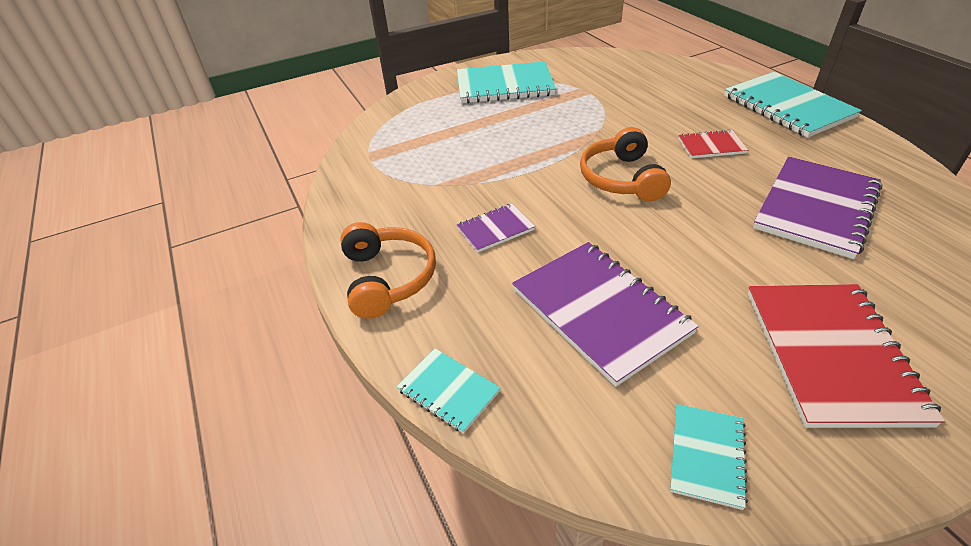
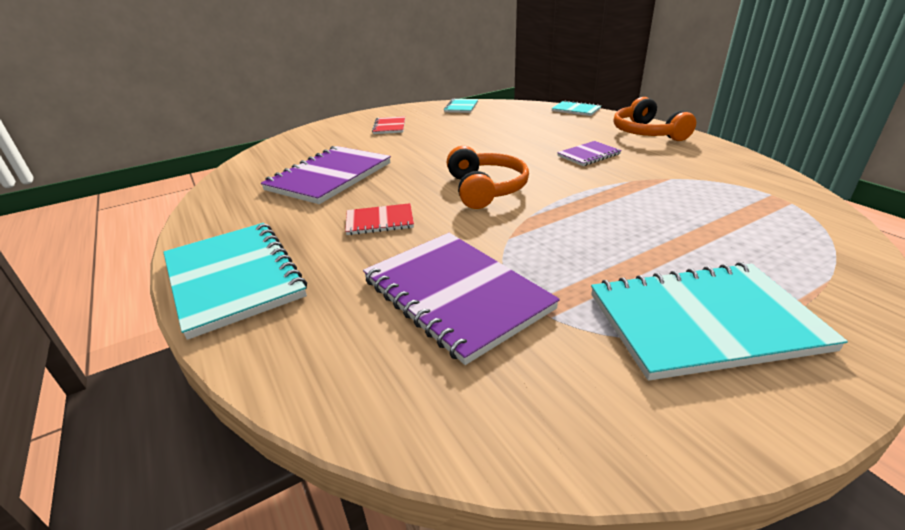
camera: 175 degrees right, 10 degrees down
purple notebook [512,242,699,387] -> purple notebook moved to [363,233,560,365]
red notebook [748,284,945,428] -> red notebook [372,116,405,134], size x0.50

